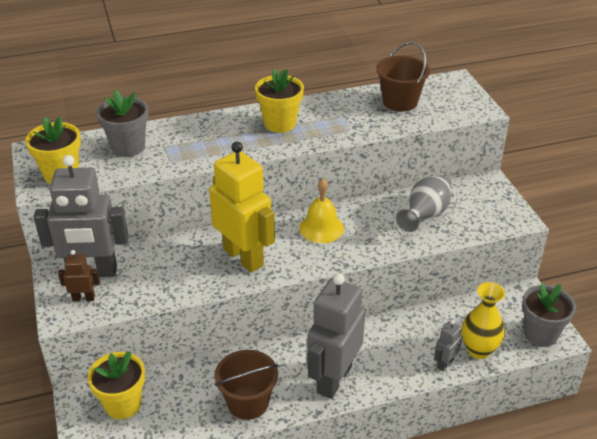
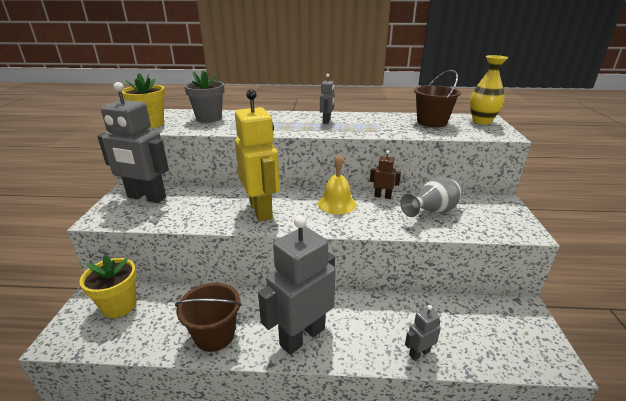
camera: 20 degrees right, 10 degrees down
brown robot [58,250,100,302] -> brown robot moved to [370,150,401,199]
yellow flower pot [255,69,304,133] -> grey robot [320,74,335,124]
yellow vase [462,282,505,359] -> yellow vase moved to [470,55,508,125]
grey flower pot [522,283,576,347] -> none

